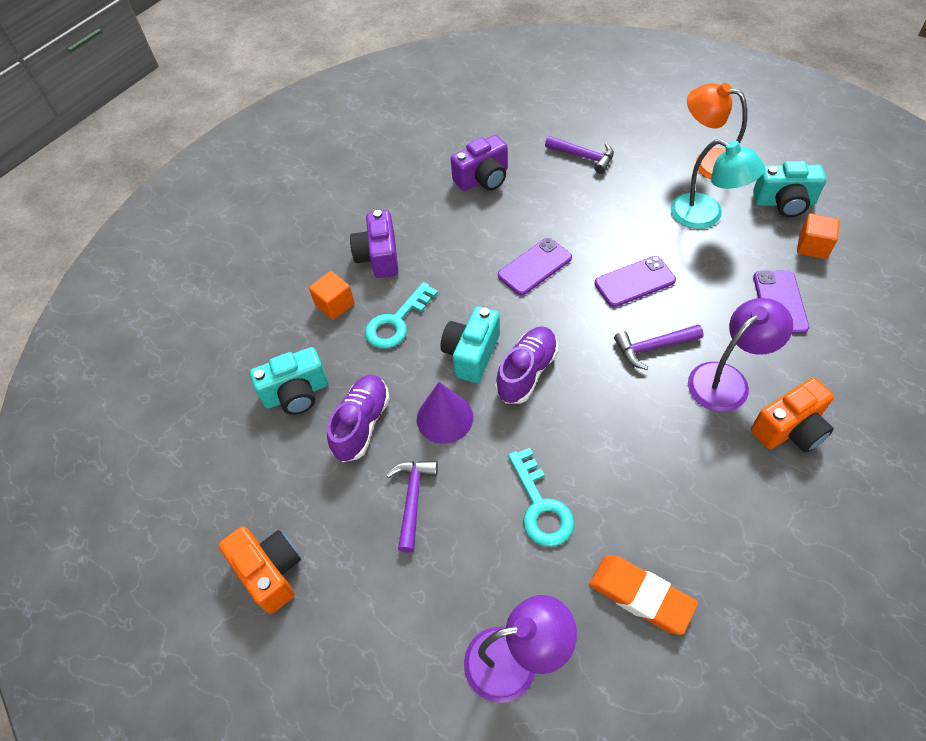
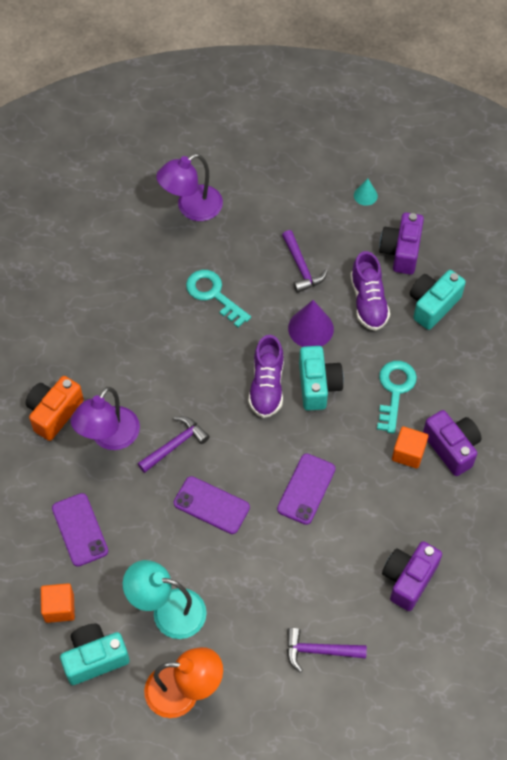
camera: 150 degrees right, 5 degrees up
orange camera [219,526,301,614] -> turquoise cone [354,179,378,206]
orange cube [309,271,355,320] -> orange cube moved to [392,426,428,469]
orange eraser [589,555,698,635] -> none
purple phone [595,256,676,307] -> purple phone turned 75 degrees clockwise [174,476,250,534]
none -> purple camera [379,212,424,275]

